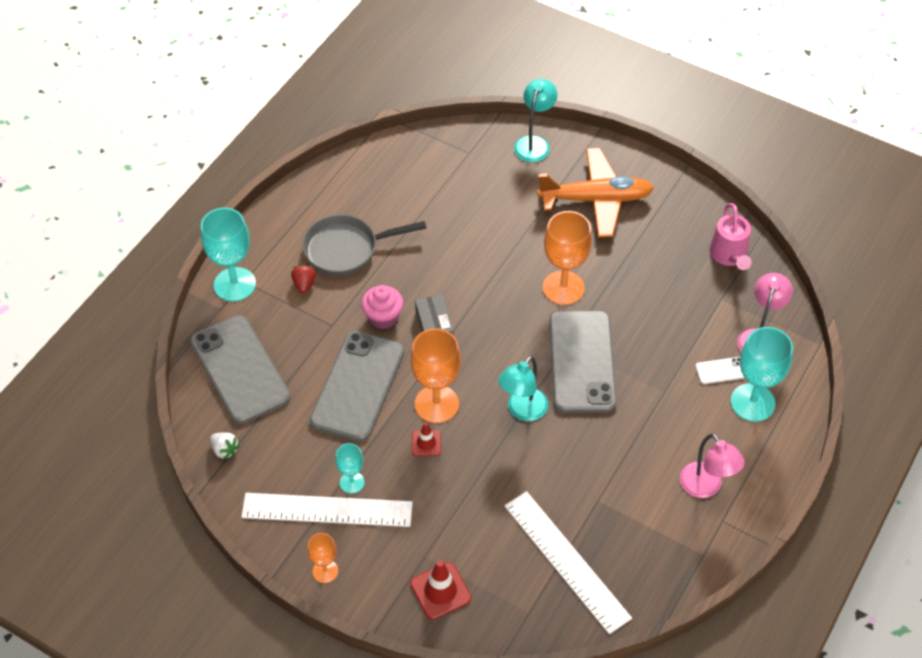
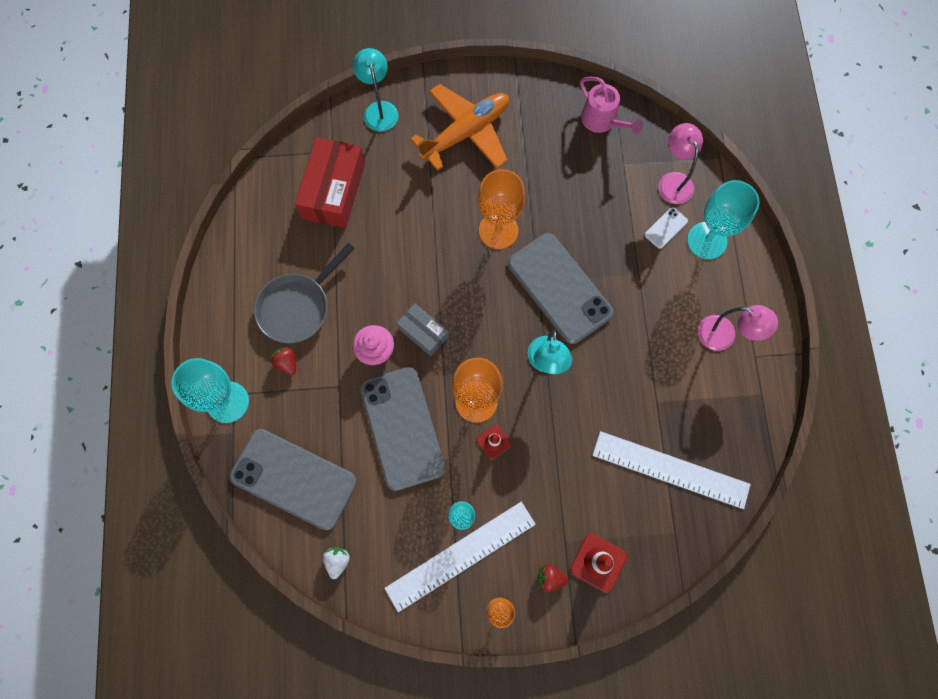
camera: 35 degrees left, 20 degrees up
white strawberry [210,433,239,459] -> white strawberry turned 90 degrees counterclockwise [323,547,350,579]
none -> red box [295,137,365,228]
none -> red strawberry [537,564,568,592]

